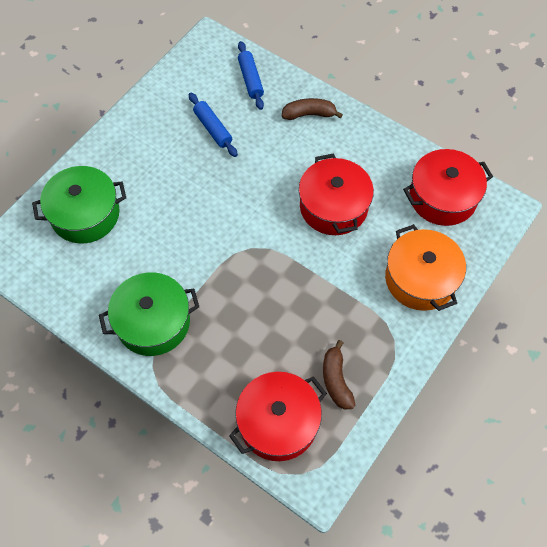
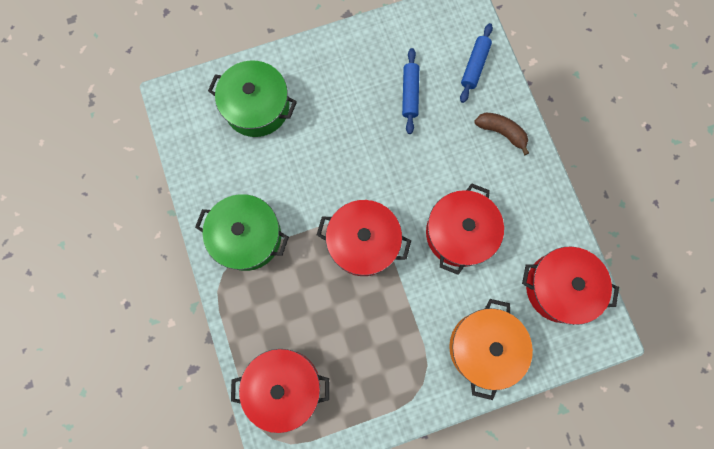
camera: 35 degrees right, 15 degrees up
brown banana [323,340,355,410] -> none
none -> red pot [317,200,411,276]

